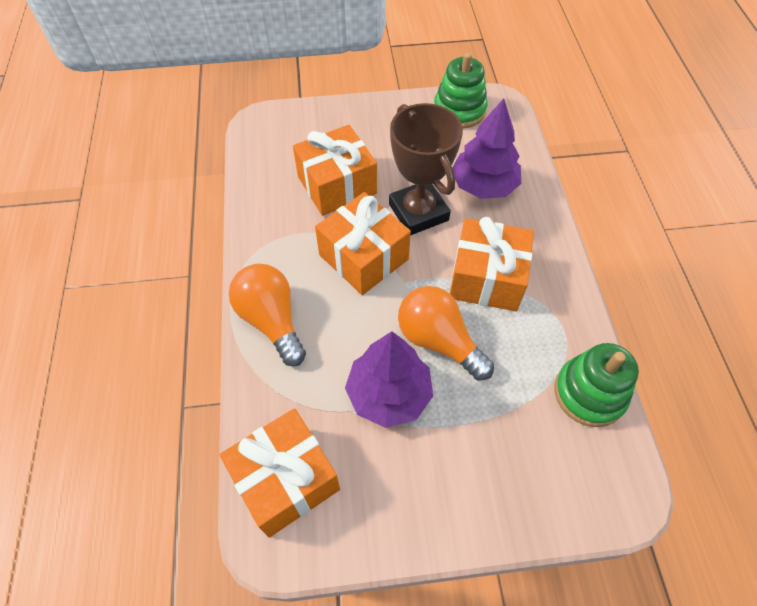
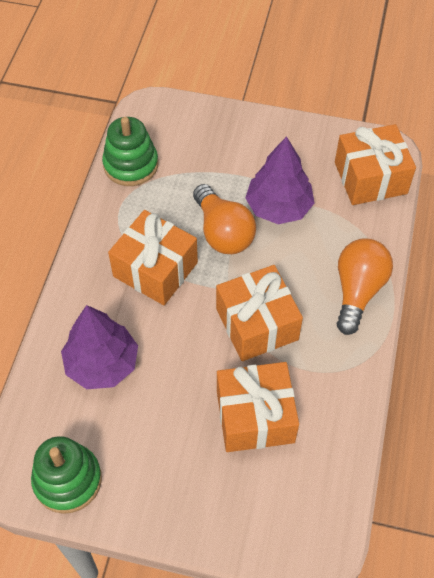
camera: 160 degrees left, 0 degrees up
orange light bulb [229,264,306,366] -> orange light bulb turned 150 degrees counterclockwise [337,238,393,335]
brown trophy [389,103,463,235] -> none

